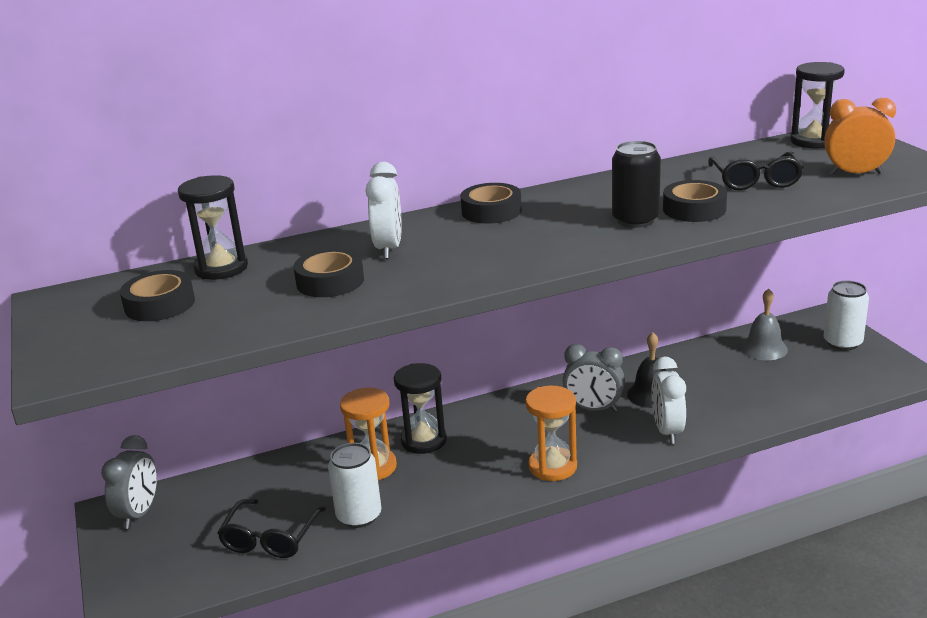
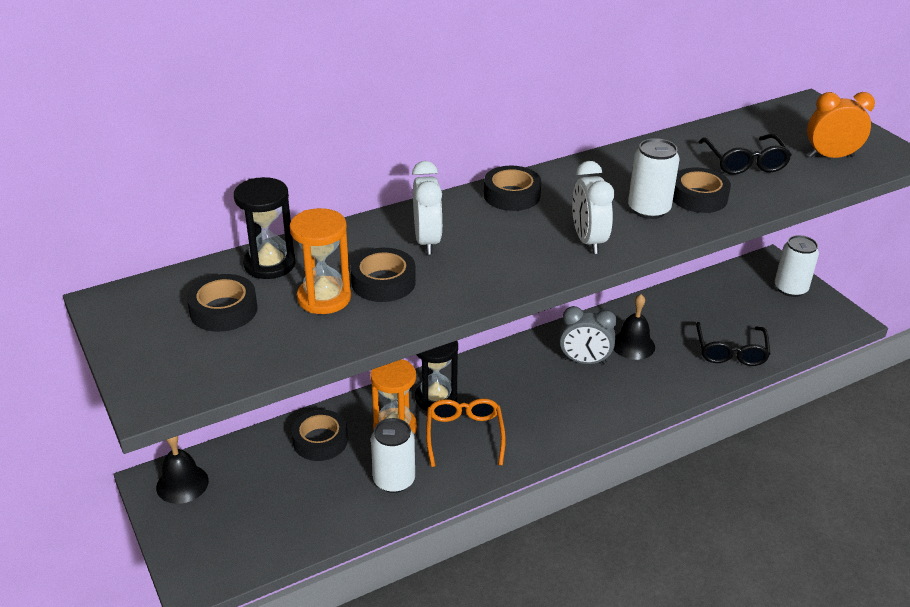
camera: 10 degrees left, 10 degrees up
grey clock [101,435,157,529] -> black bell [156,436,209,504]
black glasses [217,499,326,558] -> black glasses moved to [696,322,770,366]
orange hourglass [526,386,577,481] -> orange hourglass moved to [290,208,351,314]
black can [612,141,661,228] -> white can [628,138,680,219]
white clock [651,357,686,444] -> white clock moved to [572,161,614,254]
grey bell [741,289,788,360] -> none
black hourglass [791,62,845,149] -> none
none -> black tape [292,410,348,461]
none -> orange glasses [426,398,506,467]

